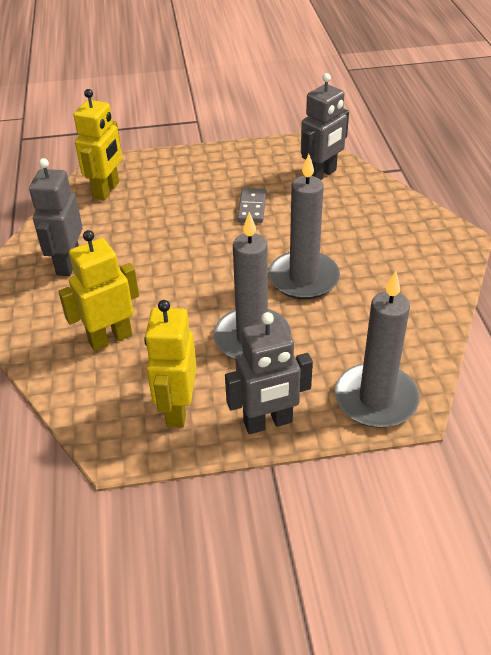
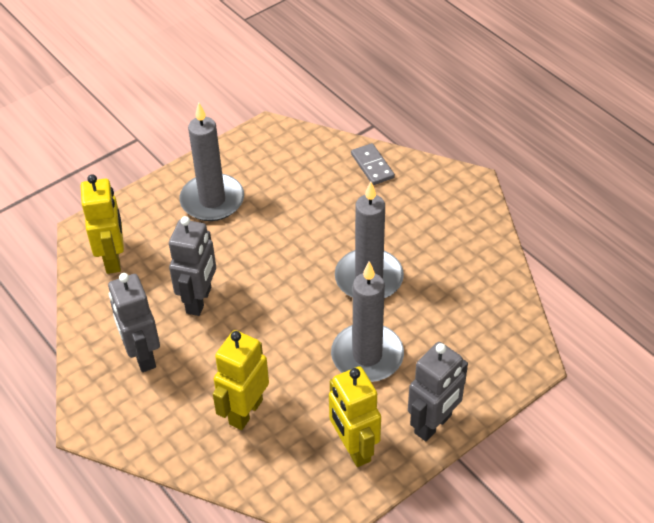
camera: 30 degrees left, 5 degrees up
grey domino [237,188,266,223] -> grey domino moved to [351,143,395,185]
grey robot [301,73,349,180] -> grey robot moved to [169,216,216,316]
grey candle [335,271,420,428] -> grey candle moved to [179,102,244,221]

